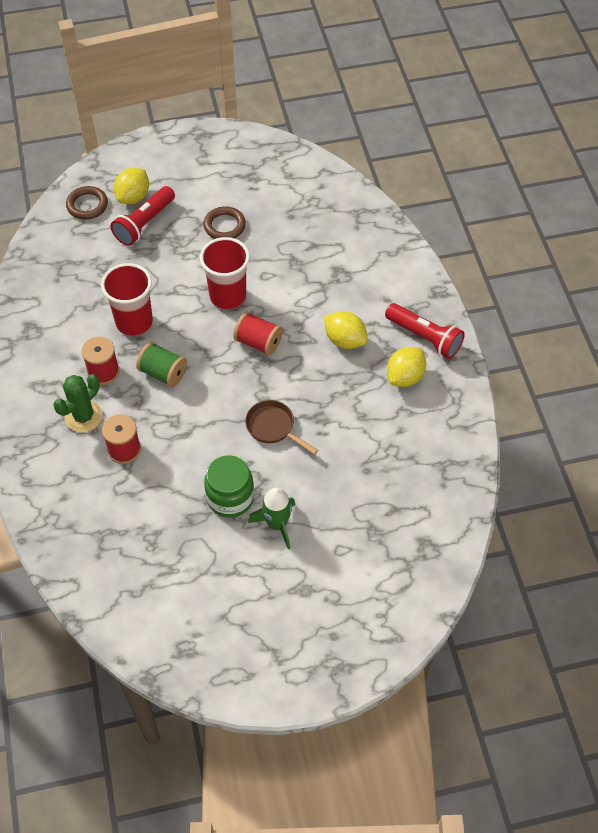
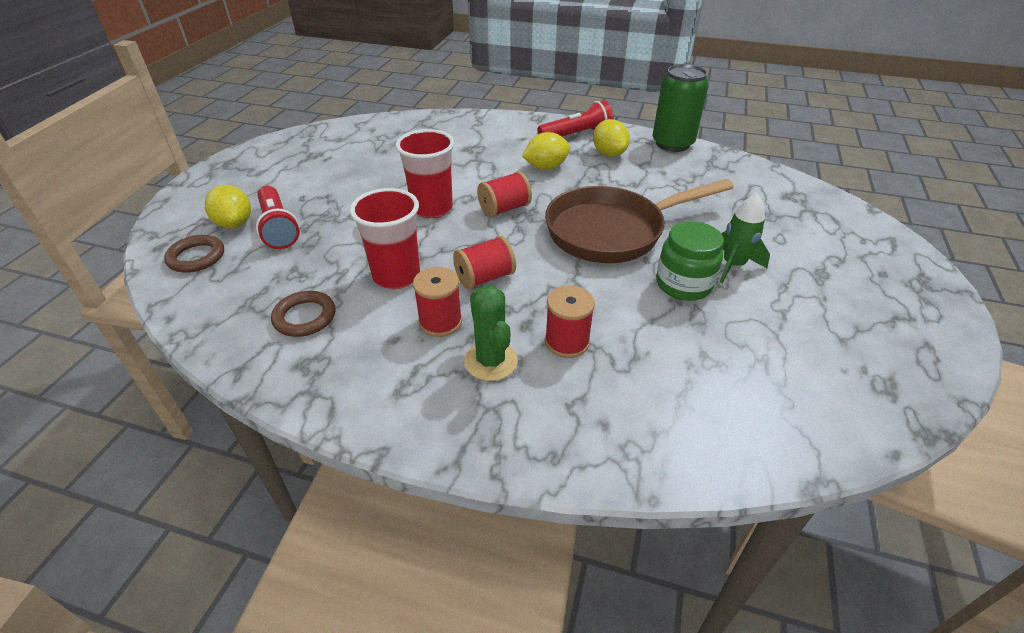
camera: 60 degrees left, 15 degrees down
green spool [136,342,187,387] -> red spool [453,236,516,289]
brown ring [203,206,246,239] -> brown ring moved to [271,291,335,337]
brown pan [245,400,318,455] -> brown pan [545,179,734,263], size x2.16
none -> green can [653,64,709,152]

